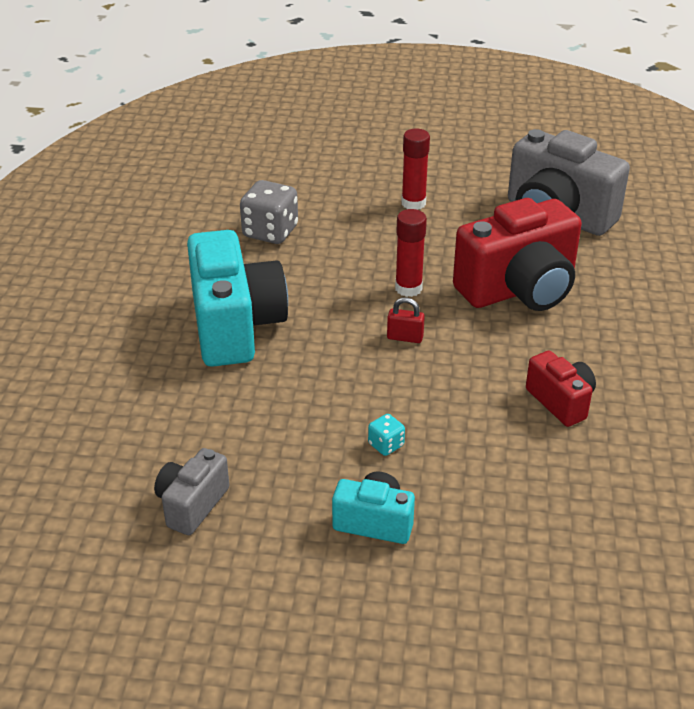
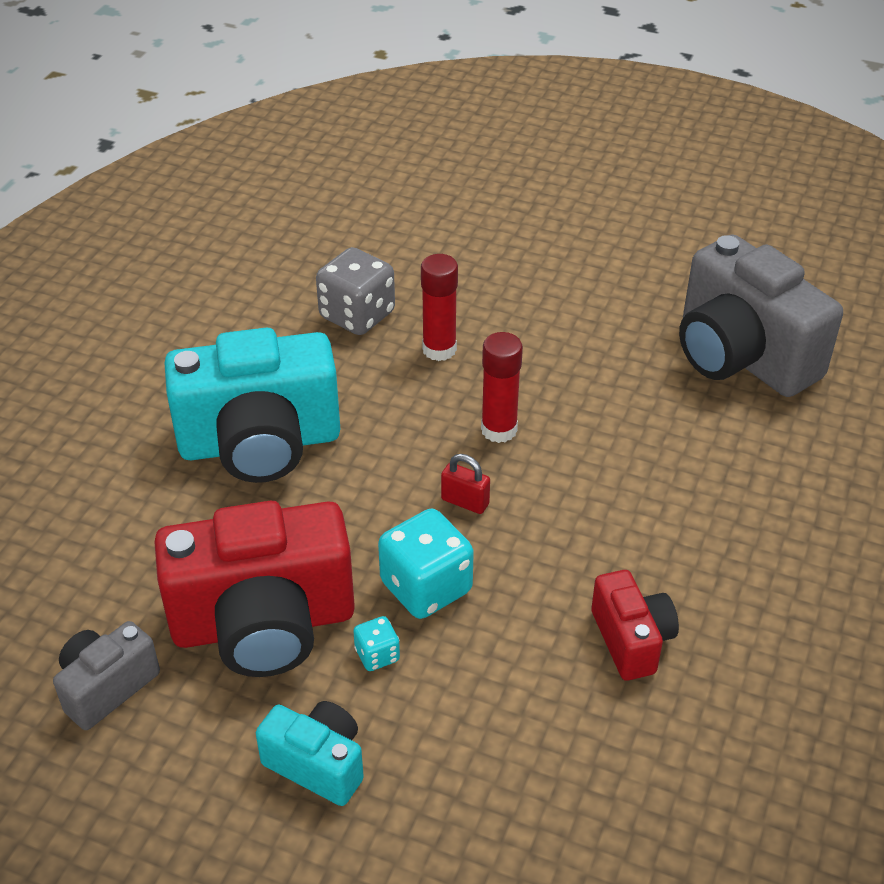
camera: 15 degrees right, 5 degrees up
turquoise camera [187,230,288,367] -> turquoise camera turned 75 degrees clockwise [164,328,340,483]
red glue stick [401,129,430,210] -> red glue stick moved to [421,254,458,361]
red camera [453,198,582,311] -> red camera moved to [154,501,355,677]
none -> turquoise dice [378,509,474,619]

